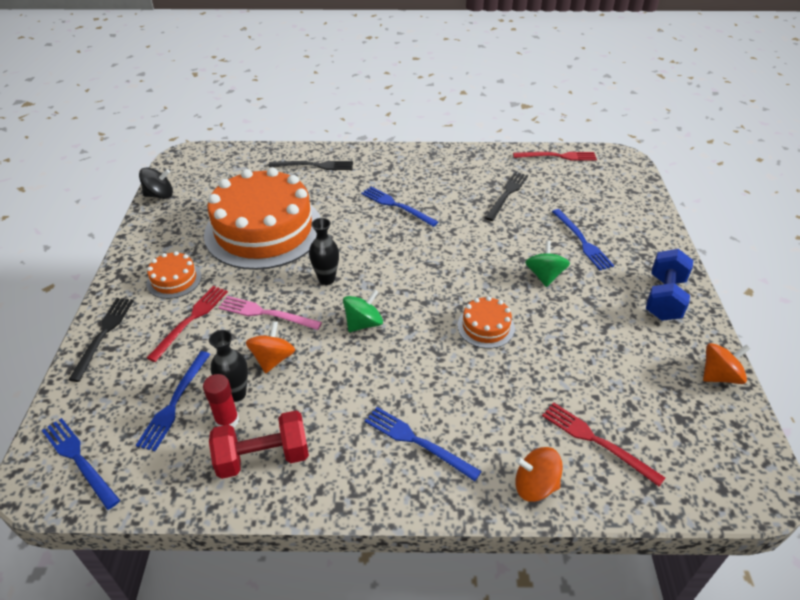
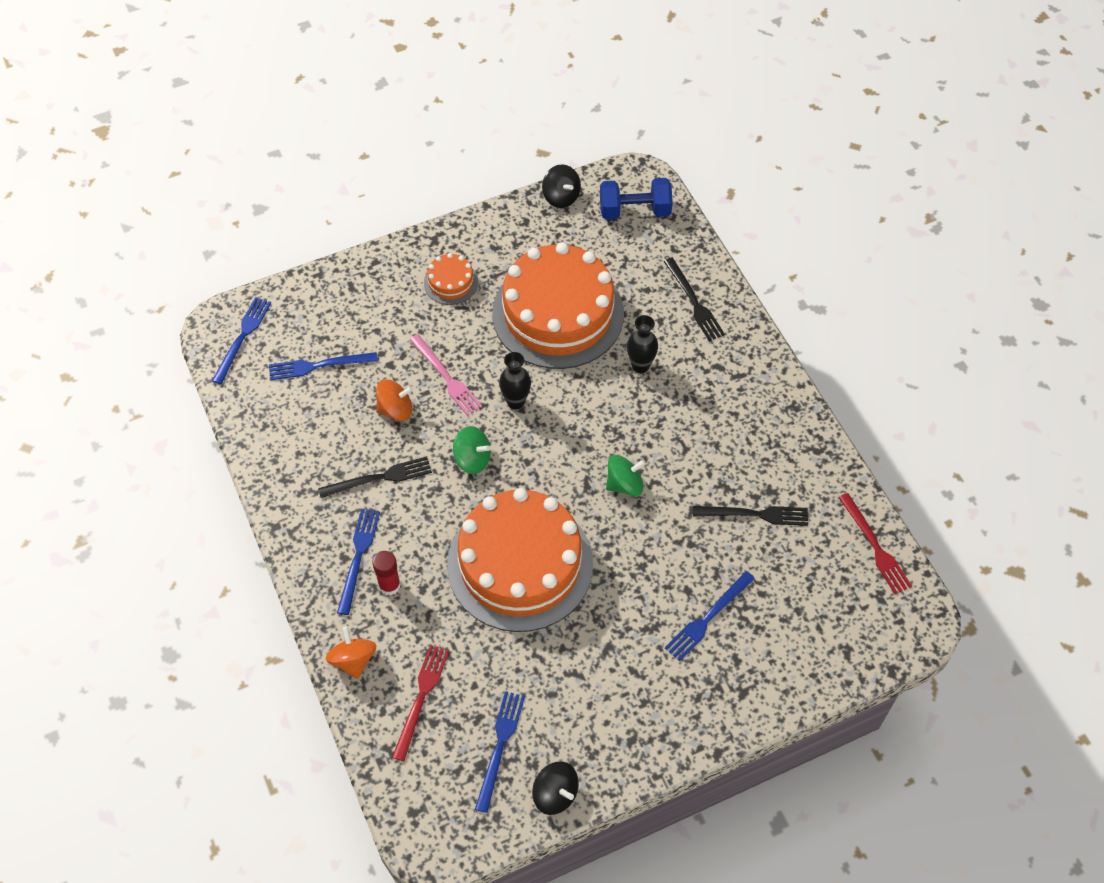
camera: 65 degrees right, 15 degrees up
black fork [69,298,134,382] -> black fork moved to [318,456,432,498]
red fork [147,286,228,362] -> none
red glue stick [203,374,239,427] -> red glue stick moved to [372,551,401,595]
black vase [209,330,248,402] -> black vase moved to [627,315,658,373]
red dumbbell [209,411,309,479] -> none
pink fork [218,296,322,330] -> pink fork turned 150 degrees clockwise [410,334,482,416]
blue fork [361,187,438,227] -> blue fork moved to [475,691,525,813]
orange cake [457,296,515,349] -> orange cake [447,488,593,632], size x2.39
green spinning top [525,241,570,287] -> green spinning top moved to [606,455,646,496]
blue dumbbell [646,249,693,321] -> blue dumbbell moved to [600,178,673,220]
orange spinning top [703,343,750,384] -> black spinning top [532,762,579,815]

